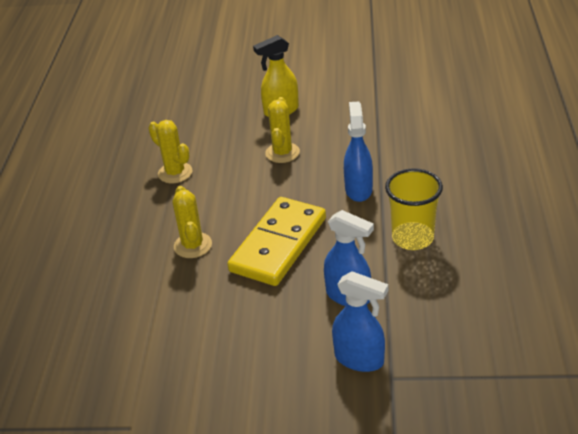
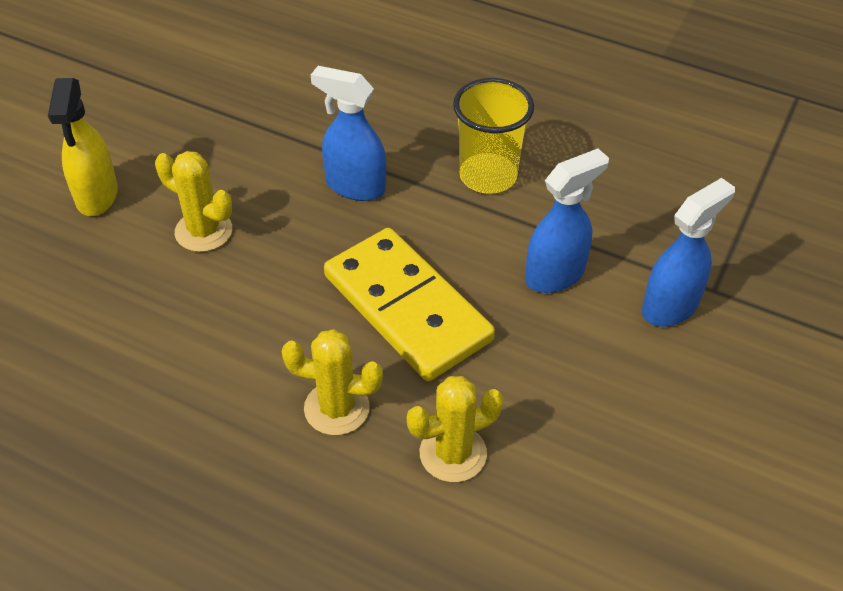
camera: 70 degrees left, 10 degrees up
yellow cactus [149,120,193,183] -> yellow cactus moved to [407,376,504,482]

